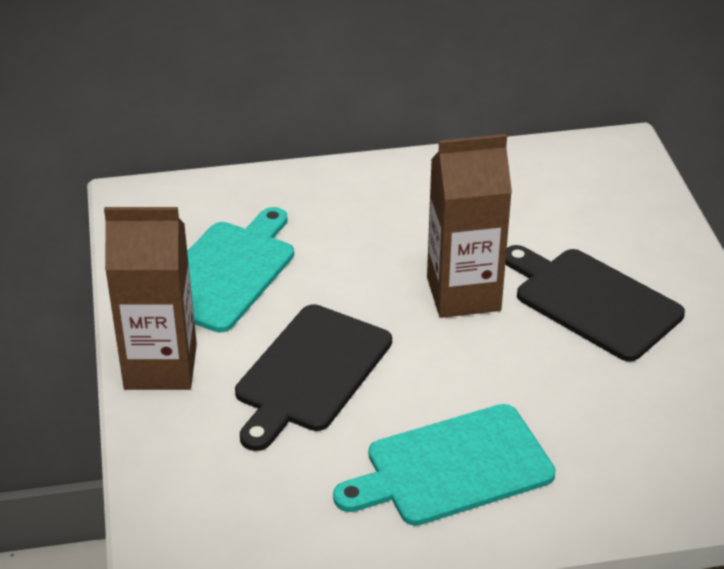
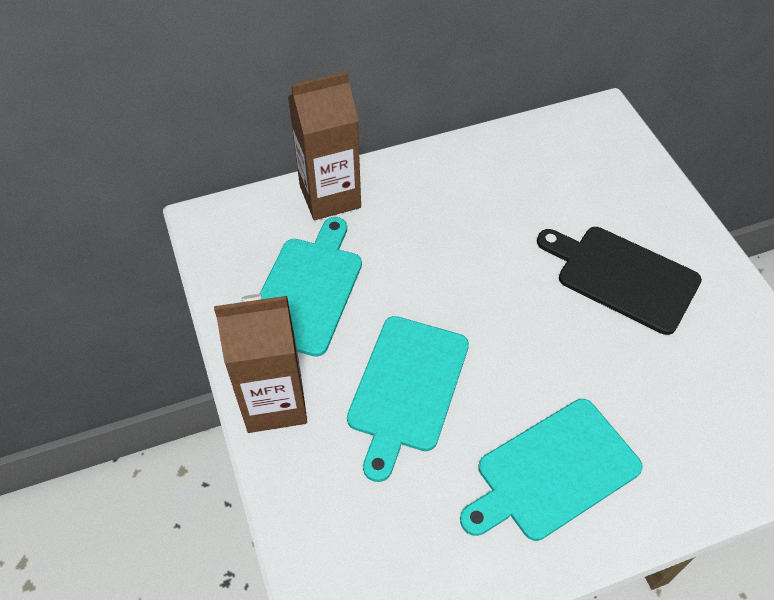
camera: 10 degrees left, 15 degrees up
black cutting board [235,304,392,451] -> turquoise cutting board [347,316,469,482]
brown carton [427,134,512,318] -> brown carton moved to [288,71,361,220]

